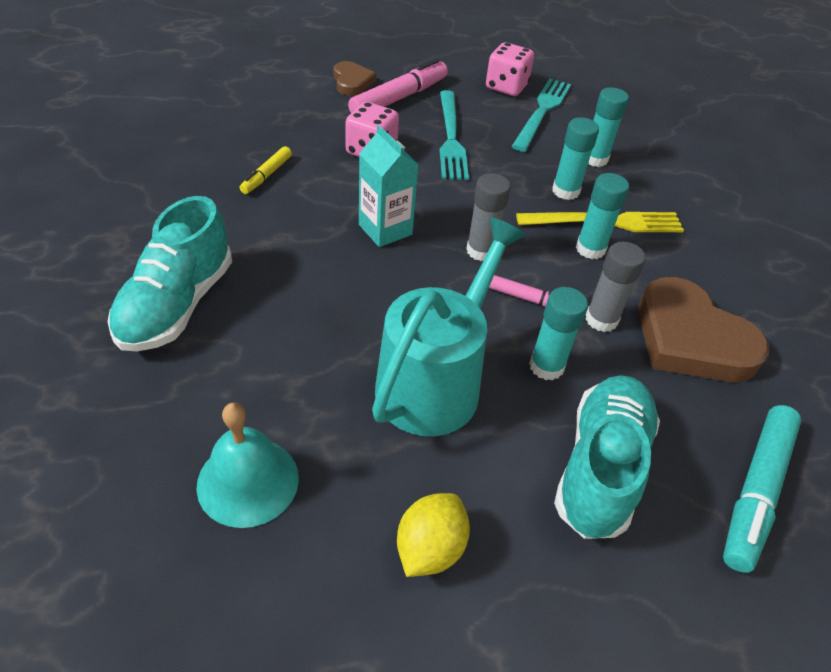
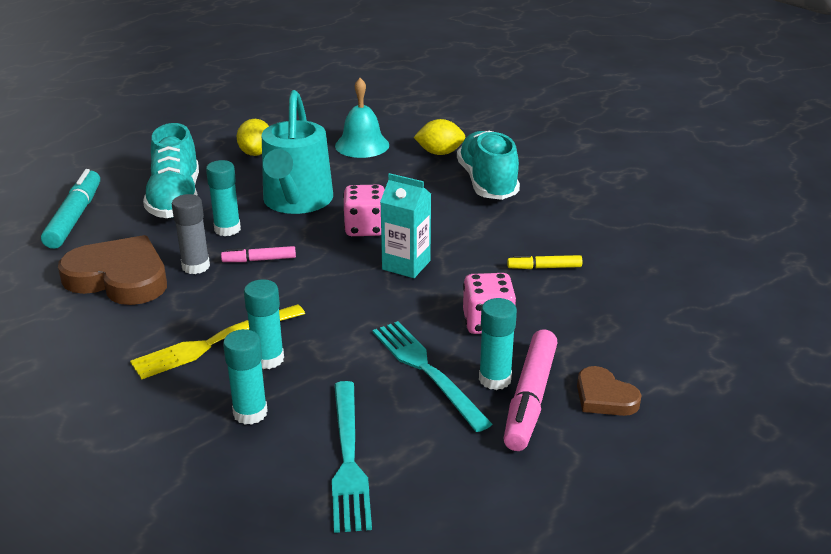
camera: 155 degrees right, 15 degrees down
yellow marker [240,146,292,194] -> yellow marker turned 90 degrees counterclockwise [507,255,582,269]
grey glue stick [466,173,511,261] -> none
pink dice [486,42,534,96] -> pink dice moved to [343,185,385,236]
turquoise glue stick [576,173,629,259] -> turquoise glue stick moved to [479,298,517,390]
none -> yellow lemon [413,119,465,155]

